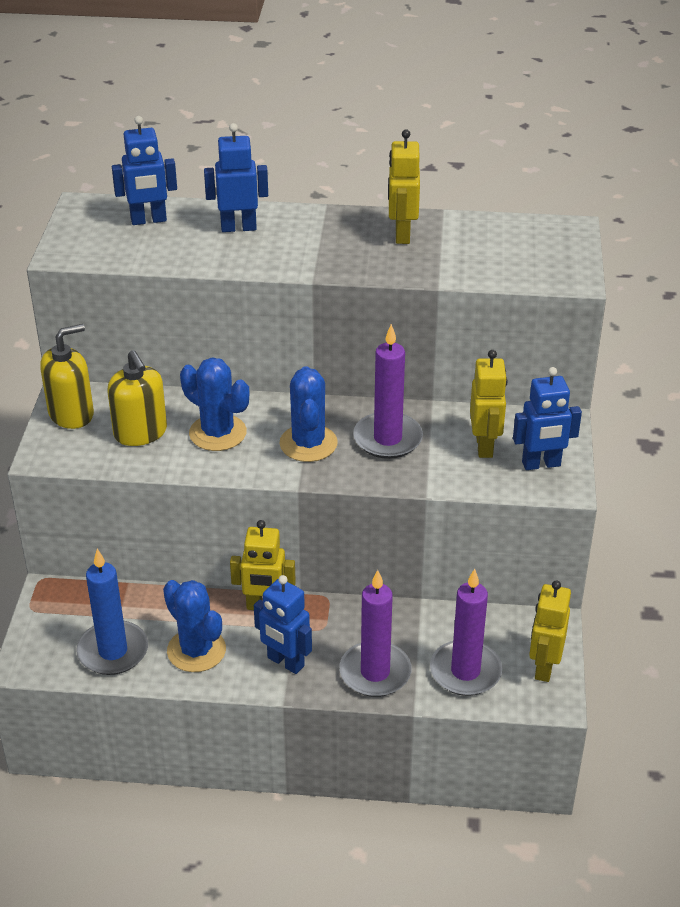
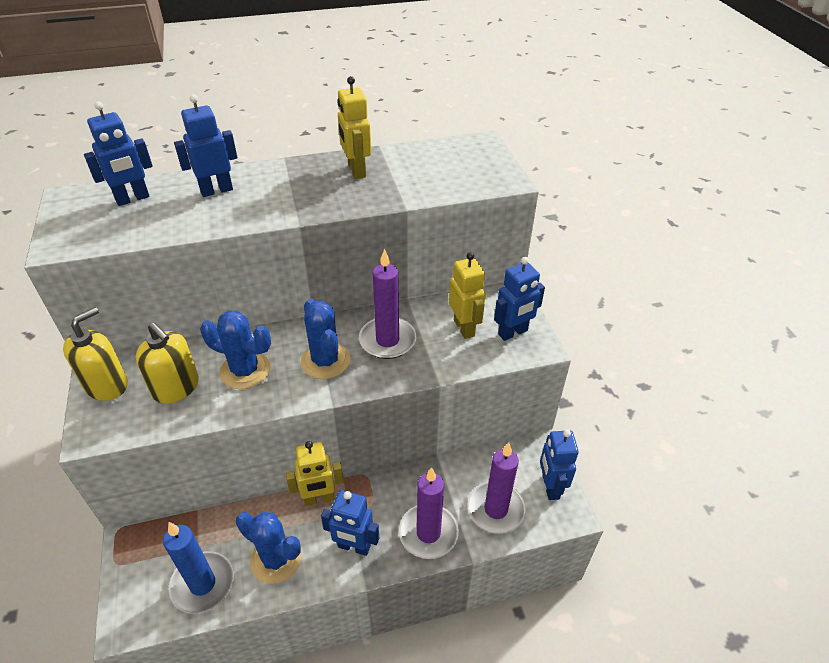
camera: 20 degrees left, 5 degrees up
yellow robot [529,581,571,682] -> blue robot [540,429,579,500]

